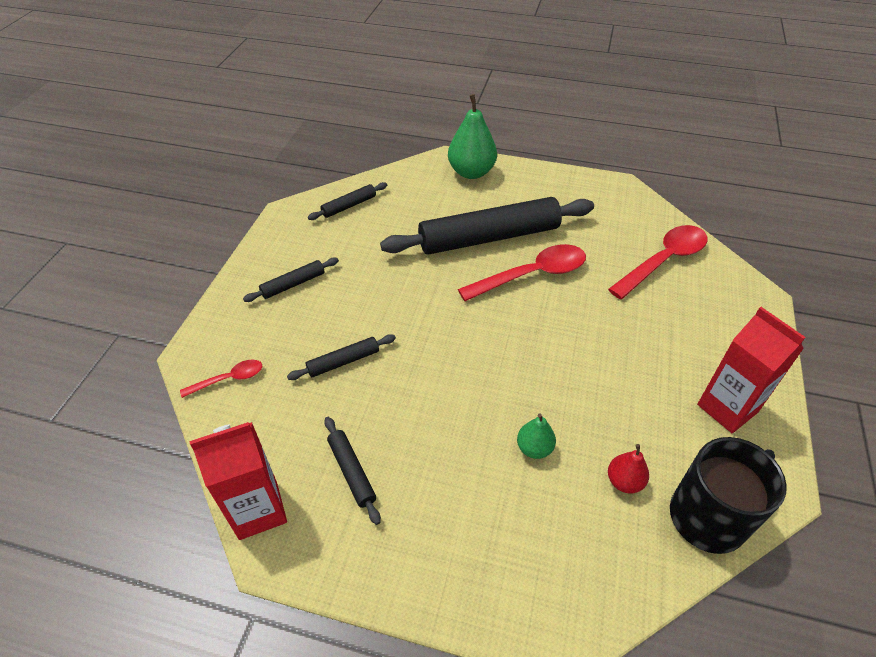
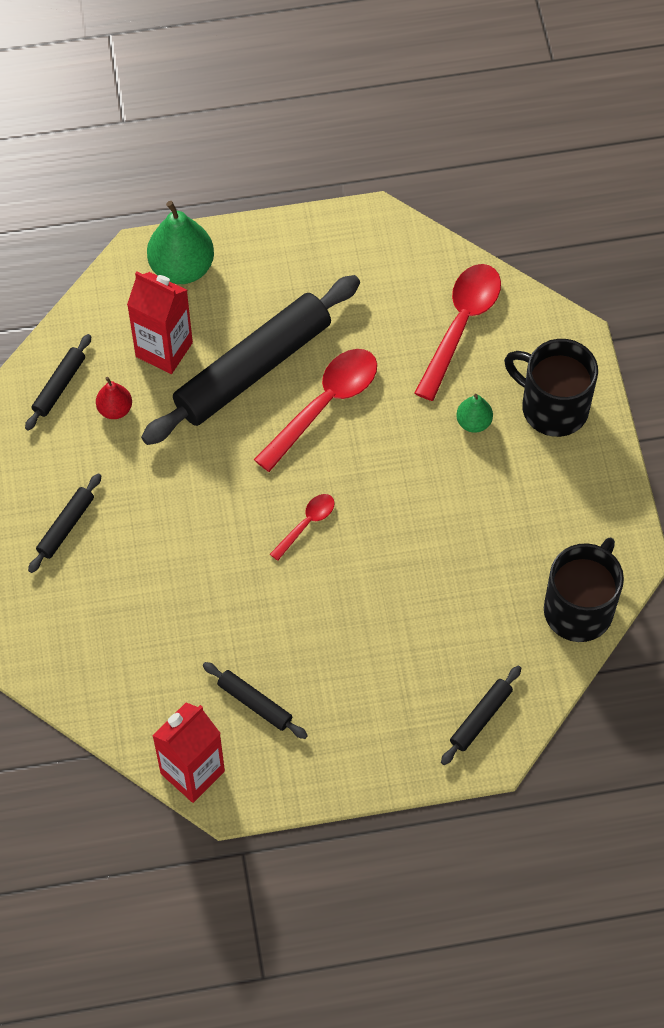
camera: 25 degrees left, 15 degrees up
red spoon [180,360,262,398] -> red spoon moved to [270,494,335,561]
black rolling pin [287,334,396,380] -> black rolling pin moved to [441,666,521,765]
green pear [517,414,556,459] -> green pear moved to [456,394,493,433]
red pear [608,444,649,494] -> red pear moved to [96,377,132,419]
red carton [697,307,805,433] -> red carton moved to [127,271,193,374]
none -> black mug [504,339,598,437]

